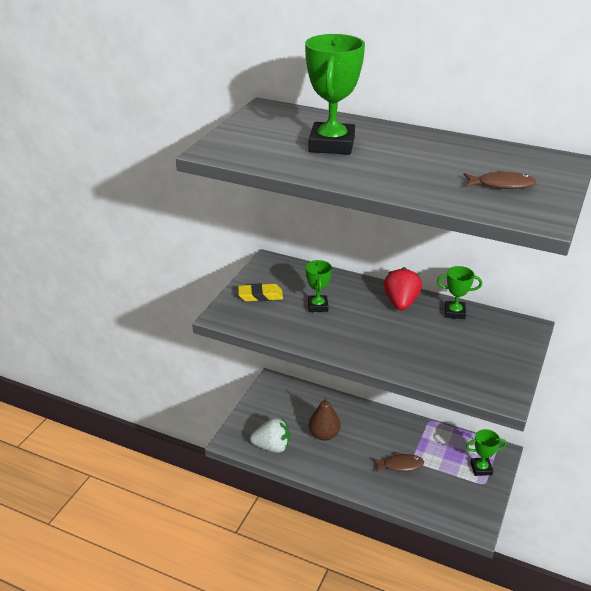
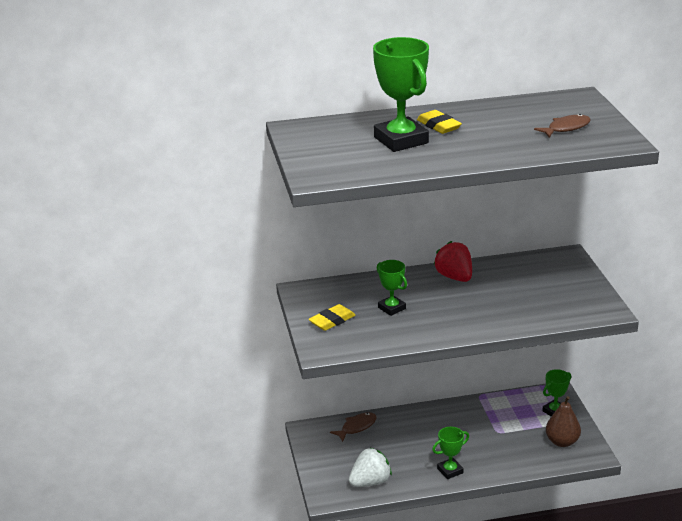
camera: 35 degrees left, 5 degrees down
brown pear [308,397,341,441] -> brown pear moved to [546,396,581,447]
brown fish [372,452,424,473] -> brown fish moved to [330,412,377,442]
green trophy [437,266,482,319] -> green trophy moved to [432,427,469,479]
none -> yellow eraser [417,110,462,134]

